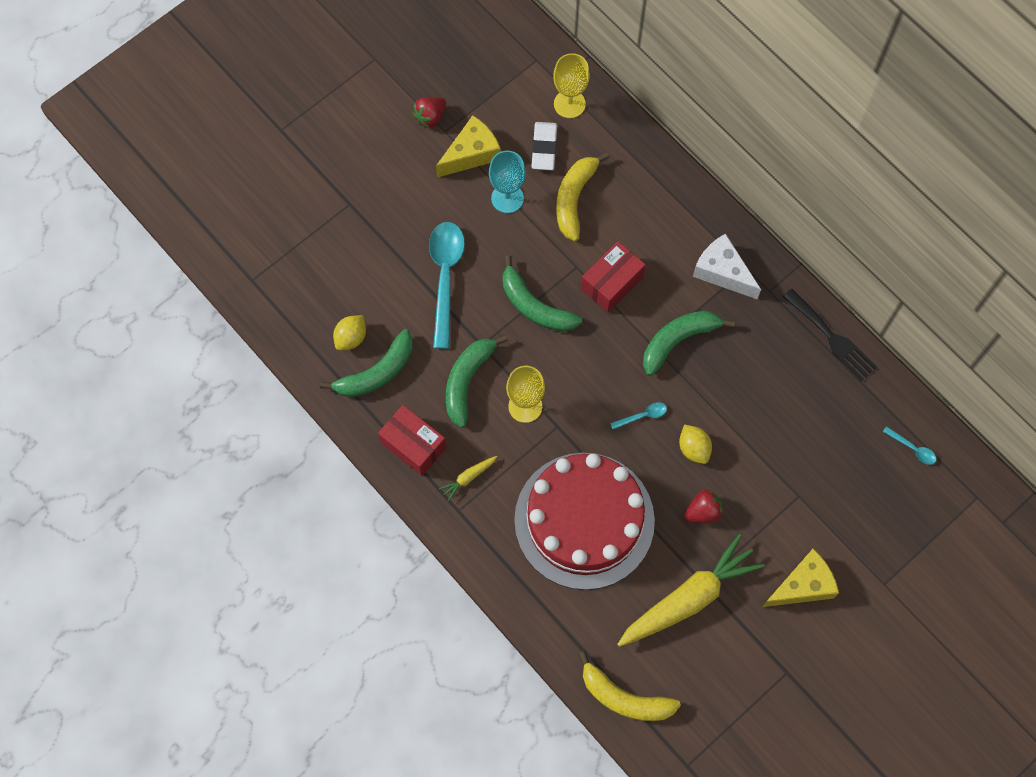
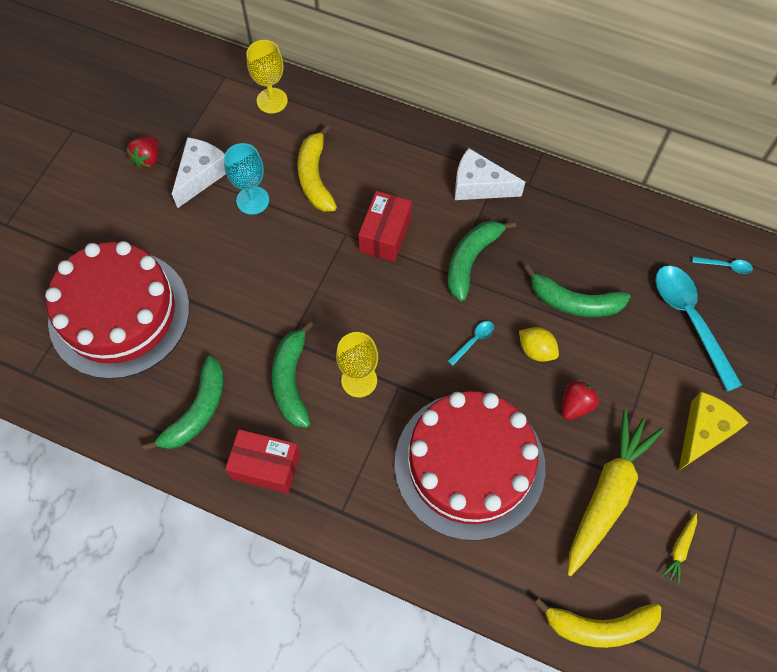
camera: 25 degrees left, 5 degrees down
yellow lemon [333,315,366,351] -> none
turquoise spoon [429,222,465,349] -> turquoise spoon moved to [655,266,742,392]
yellow cheese [436,115,501,178] -> white cheese [172,137,226,208]
yellow carrot [439,456,497,501] -> yellow carrot moved to [662,513,697,585]
green banana [503,255,582,332] -> green banana moved to [524,264,631,317]
white eraser [531,122,557,170] -> none
black fork [783,288,877,382] -> none
none -> red cake [45,241,189,379]

